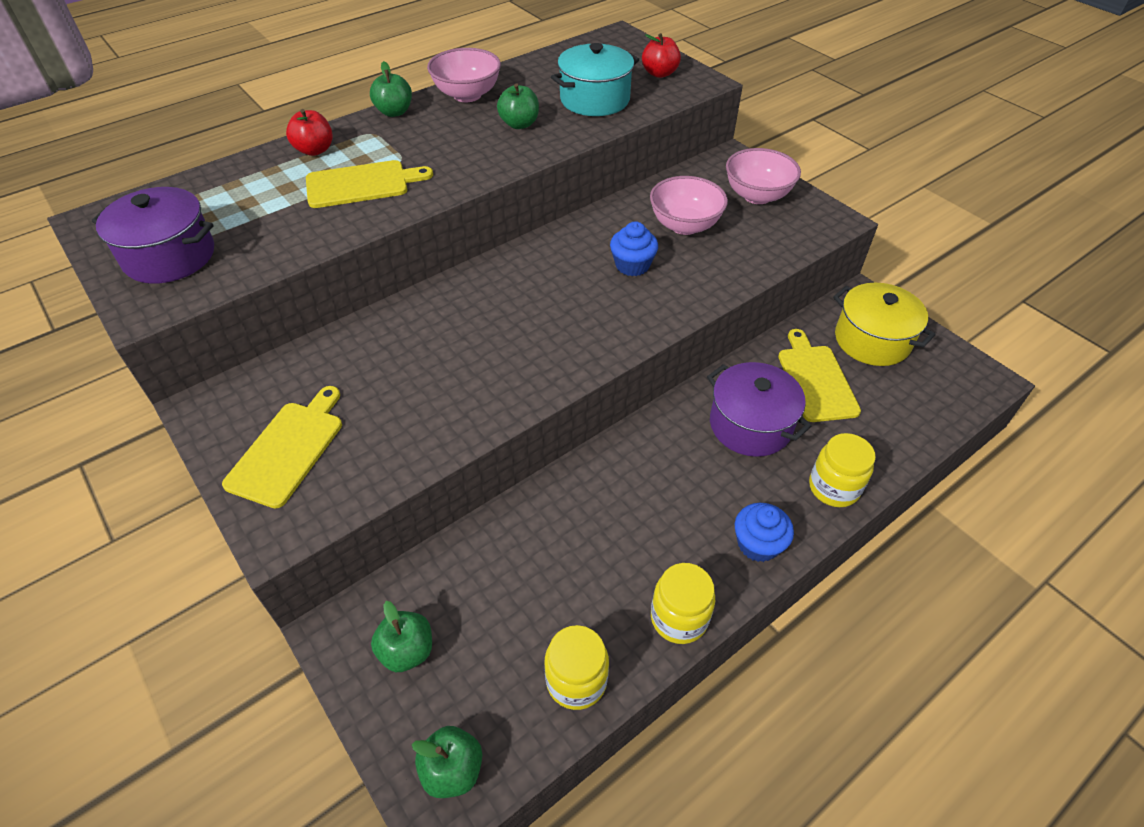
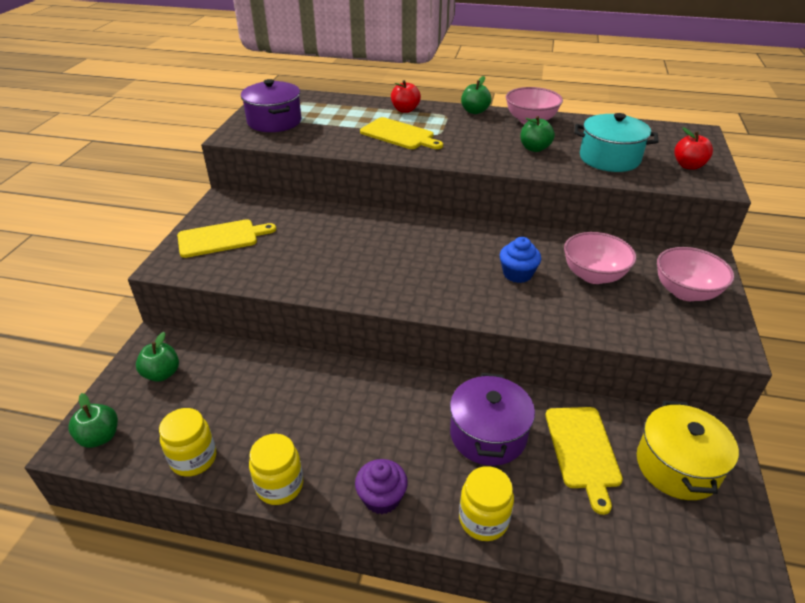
camera: 50 degrees right, 10 degrees down
blue cupcake [735,503,794,562] -> purple cupcake [355,459,408,514]
yellow cutting board [778,329,861,422] -> yellow cutting board turned 135 degrees clockwise [545,407,623,515]

